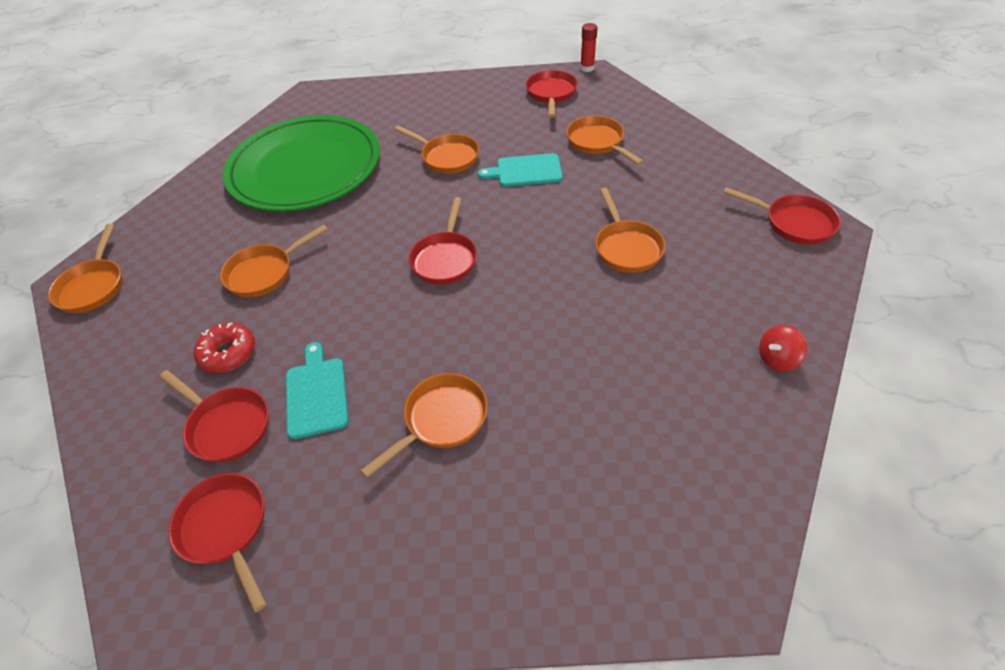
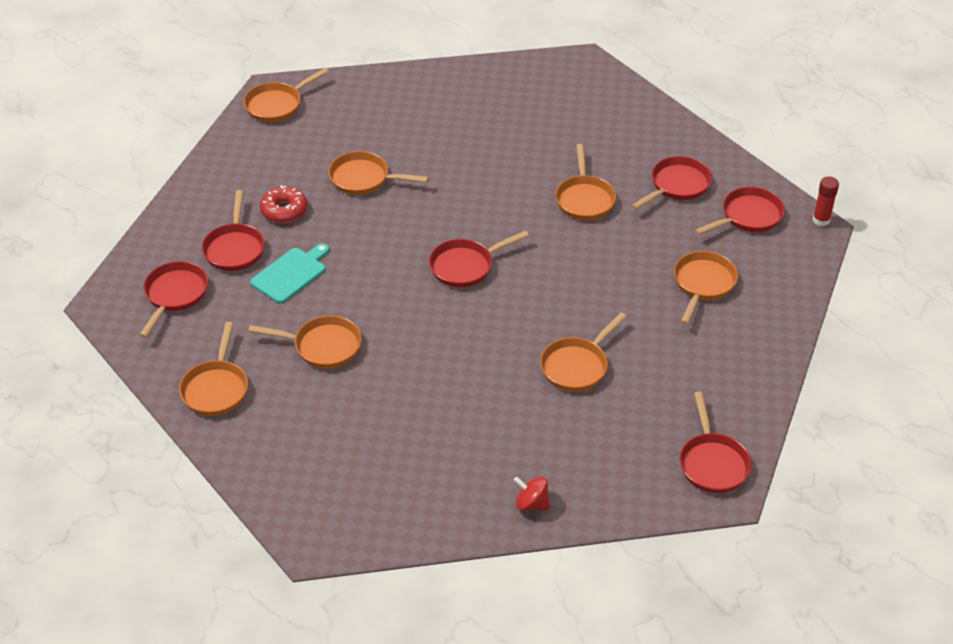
camera: 50 degrees right, 5 degrees down
green plate [223,115,380,211] -> none
turquoise cutting board [478,153,563,187] -> none
none -> orange pan [179,322,248,416]
none -> red pan [631,156,712,210]

